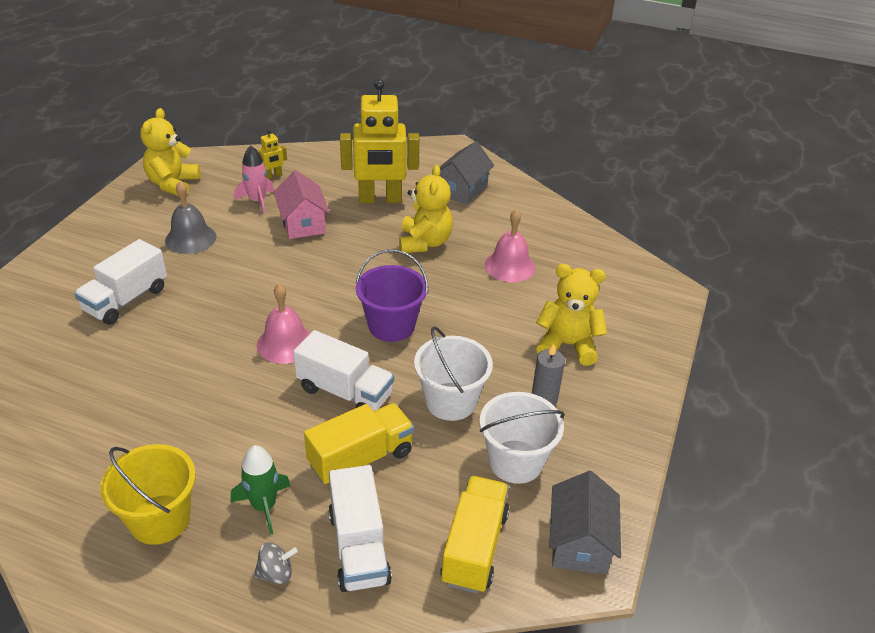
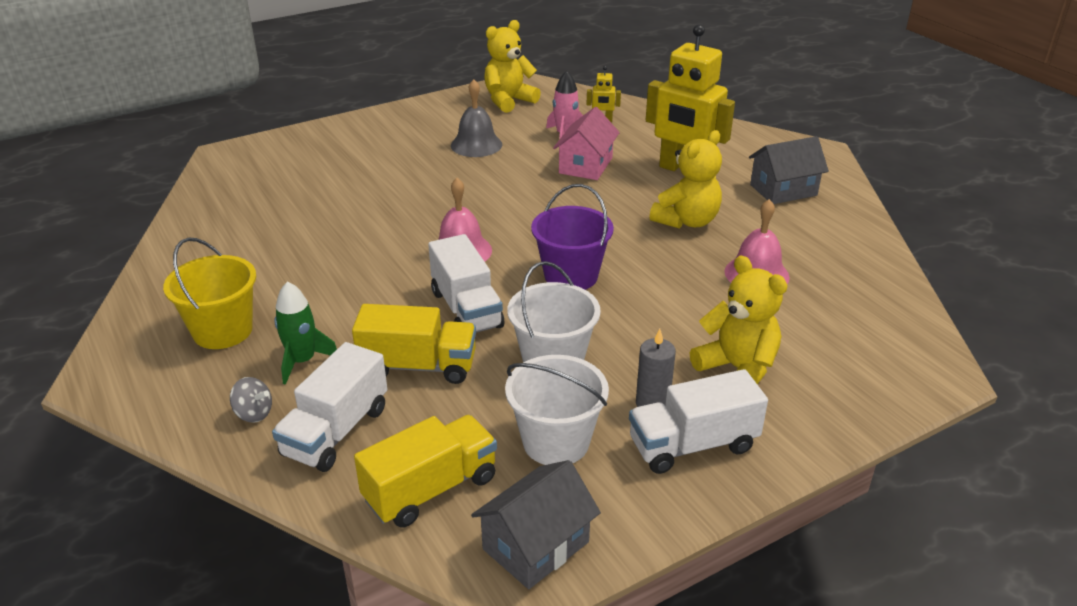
camera: 40 degrees right, 5 degrees down
white truck [74,239,167,325] -> white truck moved to [629,369,768,474]

